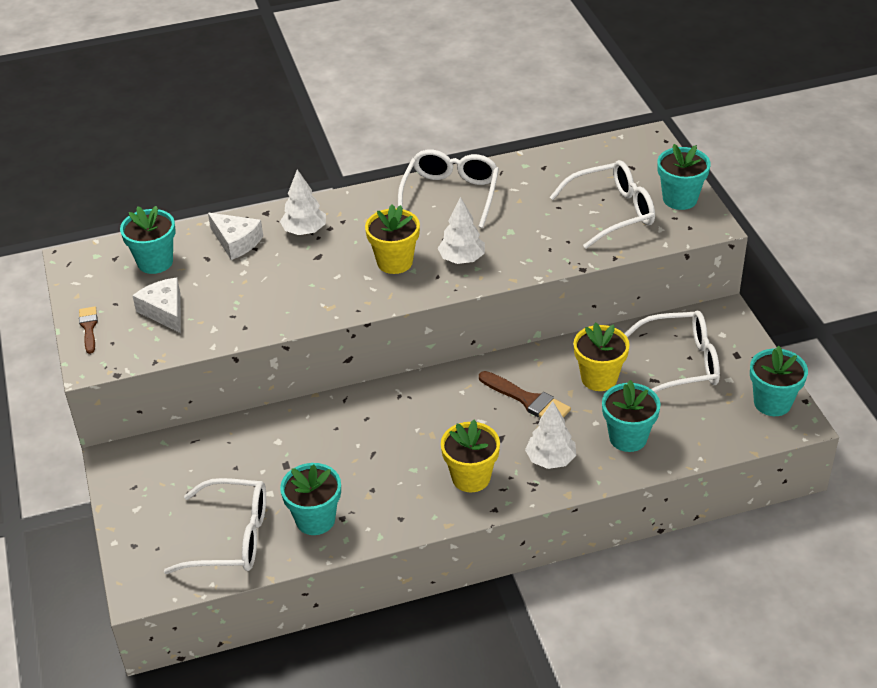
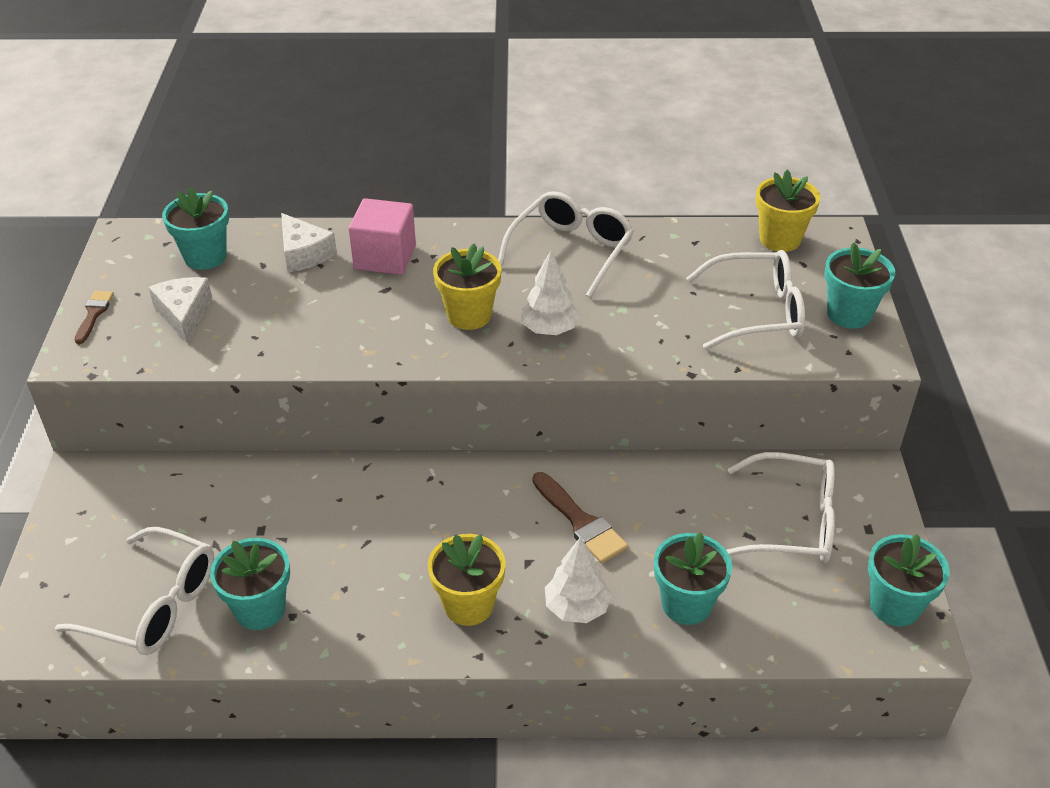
camera: 15 degrees right, 0 degrees up
white tree [280,169,326,235] -> pink cube [349,198,416,275]
yellow flower pot [574,322,630,391] -> yellow flower pot moved to [756,170,820,252]

